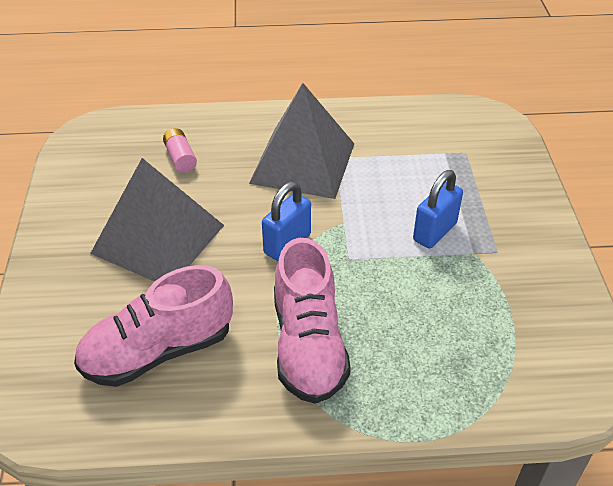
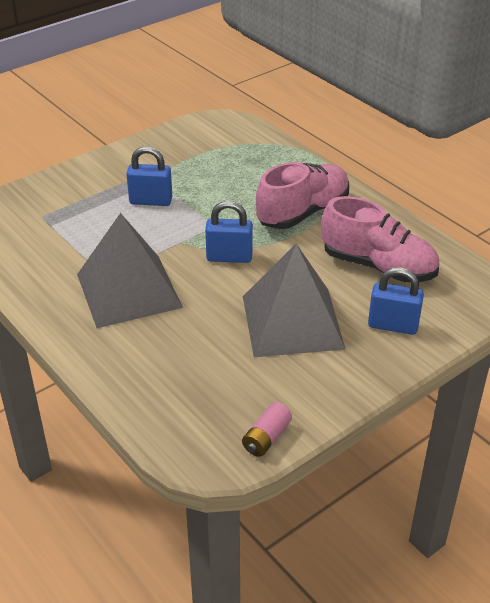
camera: 125 degrees left, 5 degrees down
pink battery [163,128,197,173] -> pink battery moved to [242,402,292,457]
none -> blue padlock [368,267,424,335]

